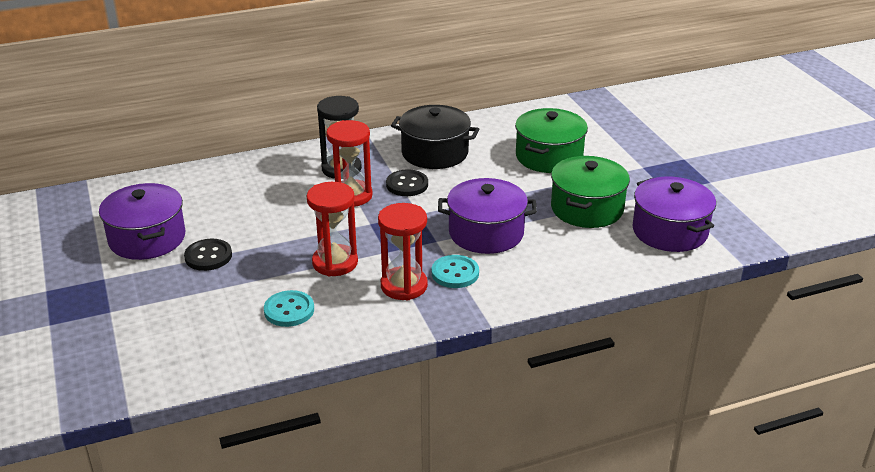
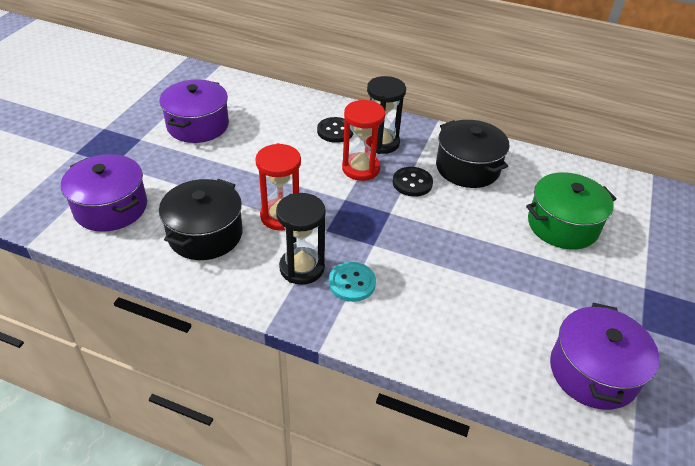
camera: 40 degrees right, 10 degrees up
black button [184,239,232,271] -> black button moved to [317,117,354,143]
turquoise button [264,290,314,327] -> black pot [159,179,243,260]
red hourglass [378,203,428,300] -> black hourglass [276,193,326,285]
purple pot [438,178,537,254] -> purple pot moved to [61,154,147,232]
green pot [551,156,630,228] -> none

